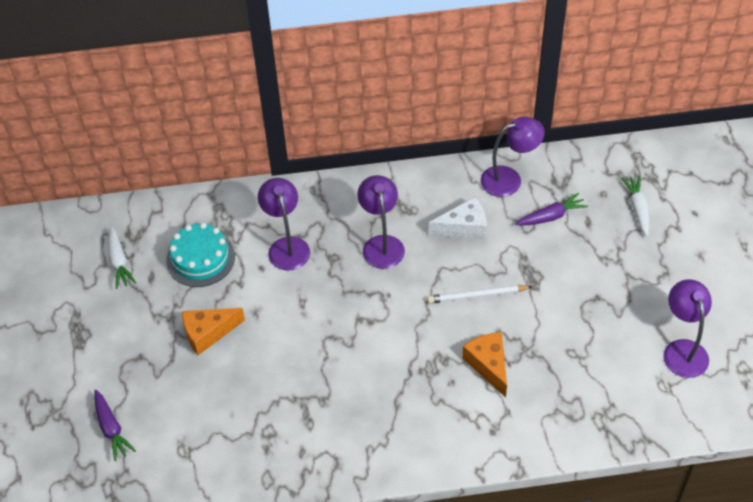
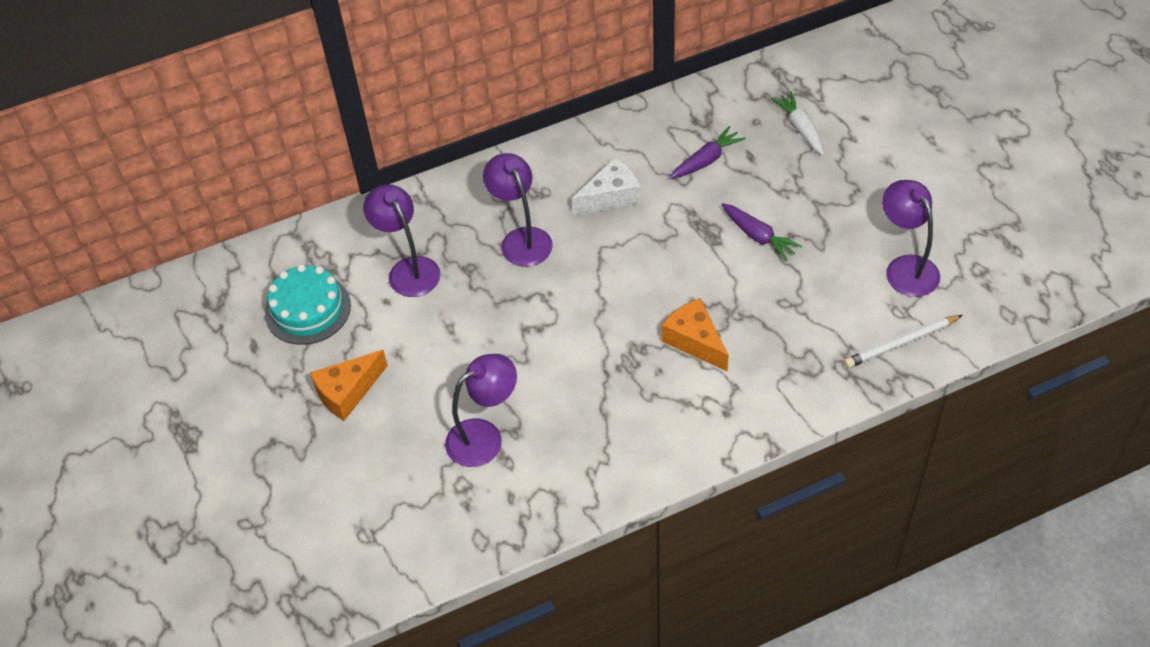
camera: 15 degrees left, 0 degrees up
purple carrot [94,390,136,461] -> purple carrot moved to [721,203,802,261]
white carrot [108,226,136,289] -> none
white pencil [427,285,533,304] -> white pencil moved to [844,315,963,368]
purple lamp [481,117,545,197] -> purple lamp moved to [445,354,517,467]

